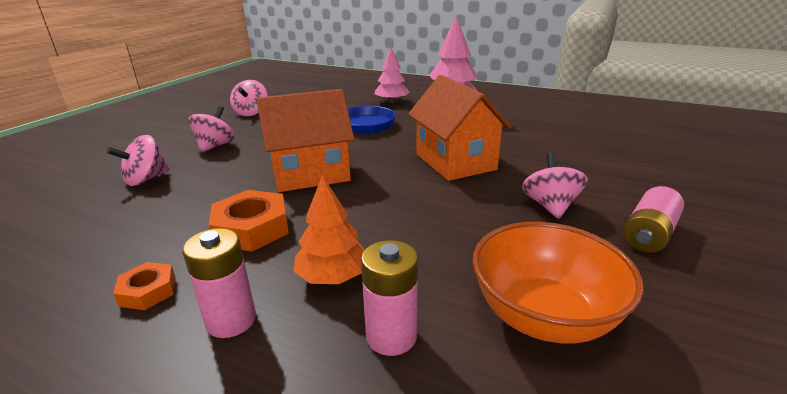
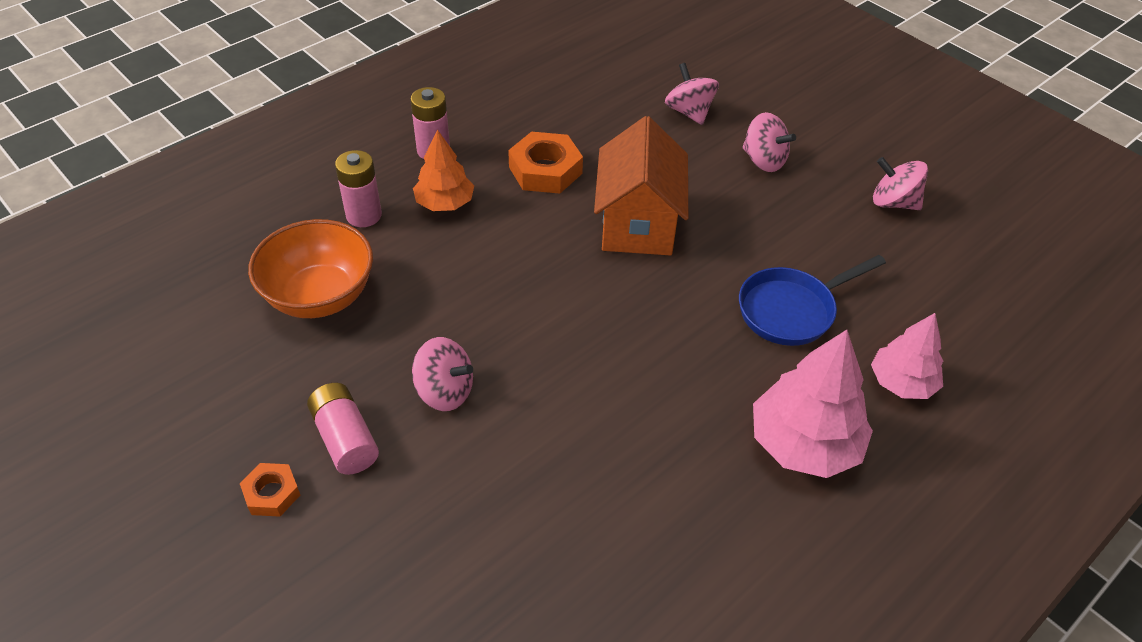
camera: 110 degrees right, 20 degrees up
orange nut [113,262,176,310] -> orange nut moved to [240,463,300,517]
orange house [408,75,512,181] -> none

